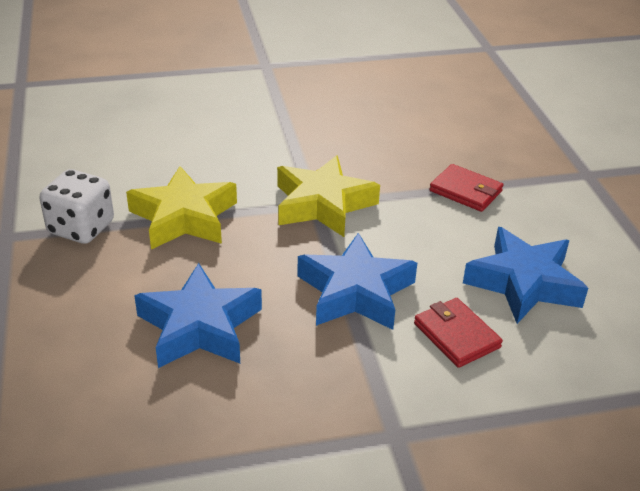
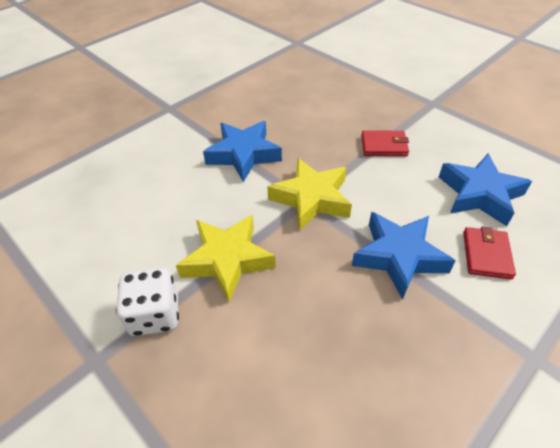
camera: 30 degrees left, 10 degrees up
blue star [134,263,262,368] -> blue star moved to [203,121,282,182]
red wallet [414,298,503,368] -> red wallet turned 75 degrees clockwise [463,227,516,280]

